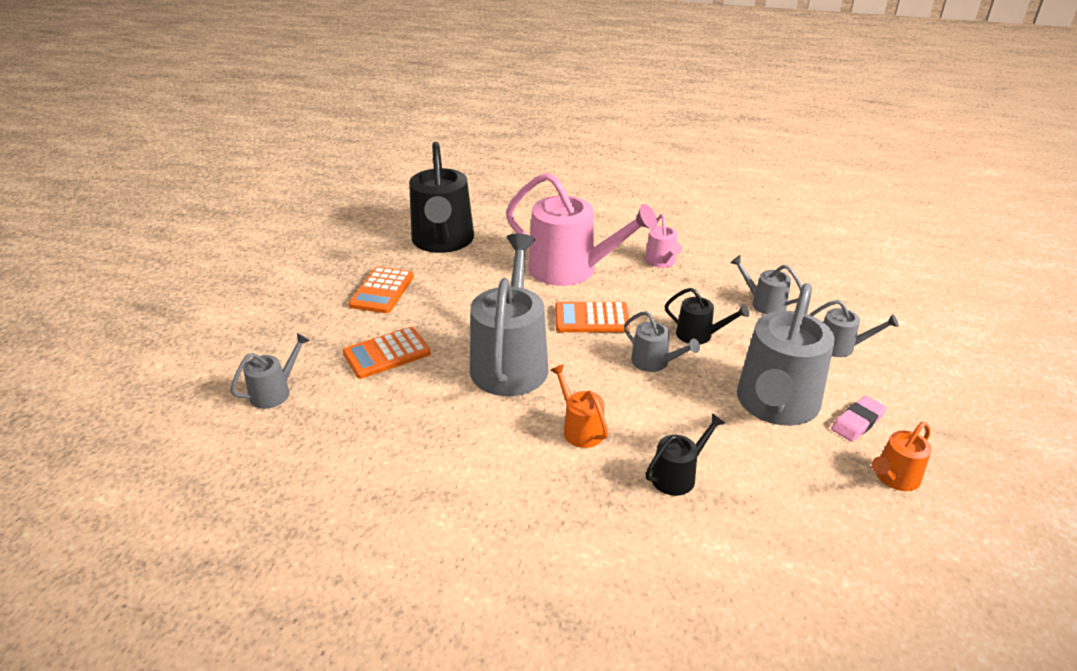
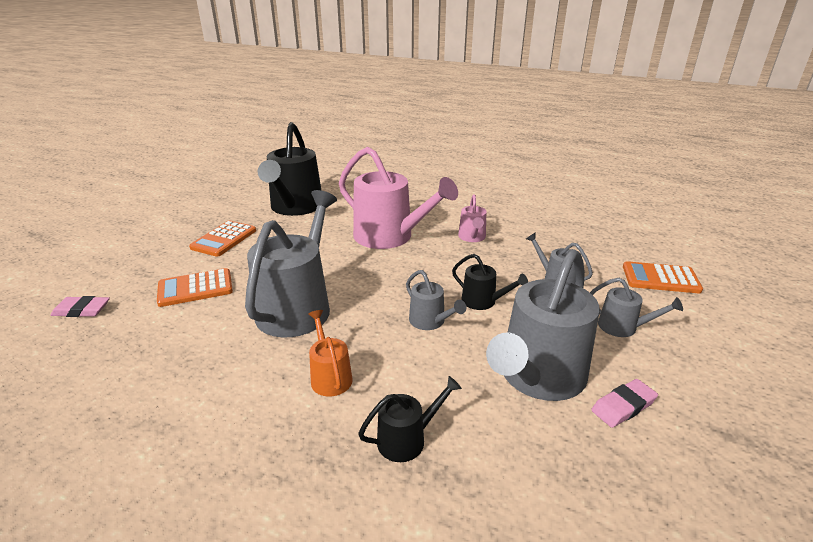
camera: 10 degrees right, 5 degrees down
grey watering can [231,333,310,409] -> pink eraser [51,296,110,317]
orange calculator [555,302,630,332] -> orange calculator moved to [623,261,703,293]
orange watering can [872,422,932,491] -> none

